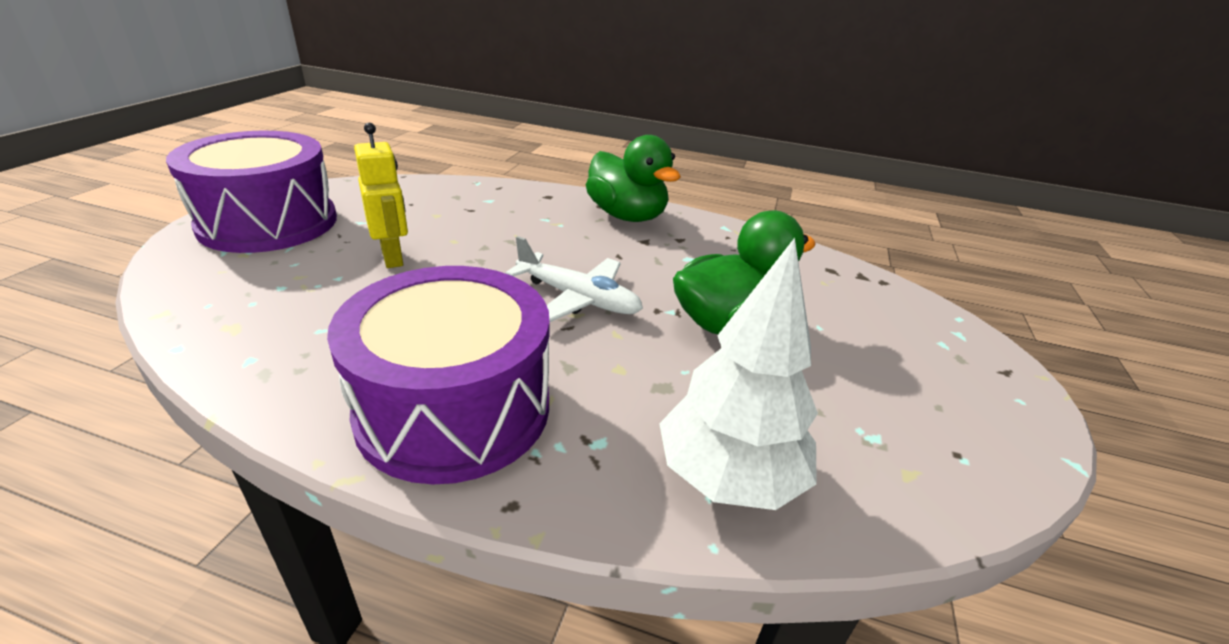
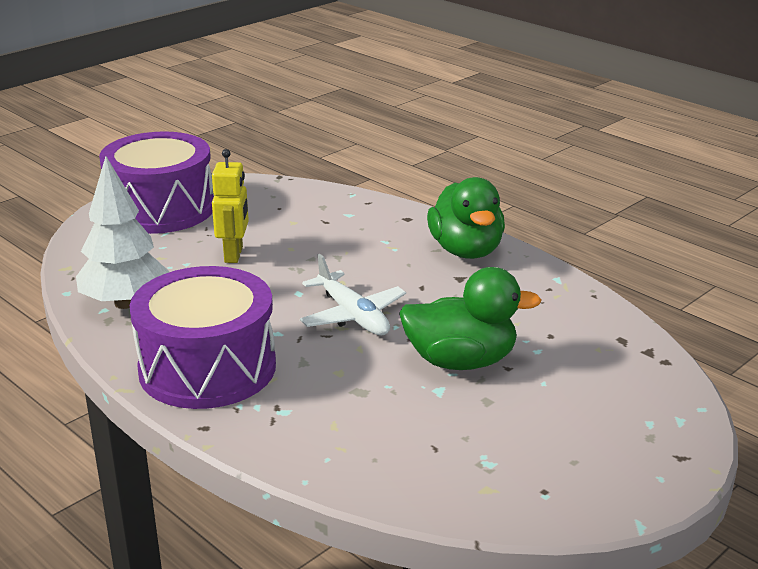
camera: 30 degrees right, 5 degrees down
white tree [659,238,818,510] -> white tree moved to [76,156,169,309]

